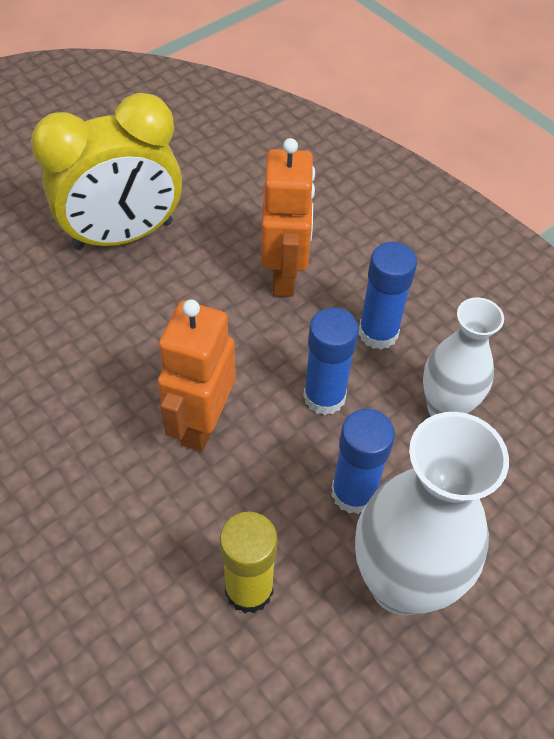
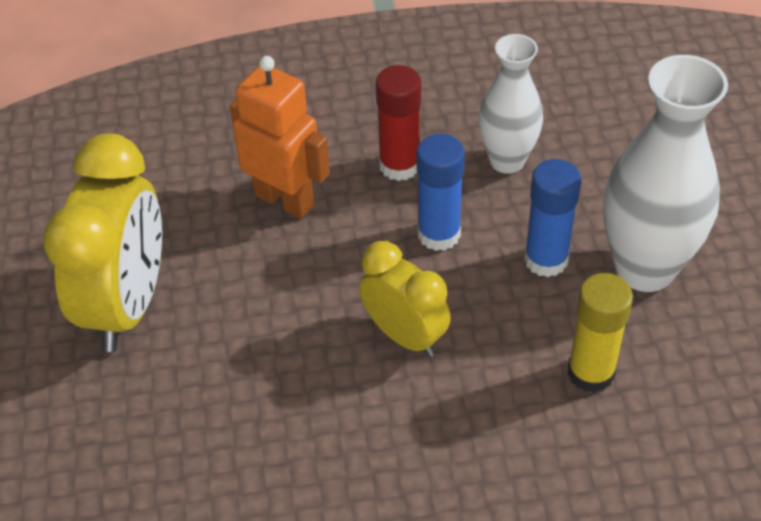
camera: 55 degrees left, 5 degrees down
orange robot [158,299,236,452] -> yellow clock [359,241,451,357]
blue glue stick [359,242,417,350] -> red glue stick [376,65,421,181]

